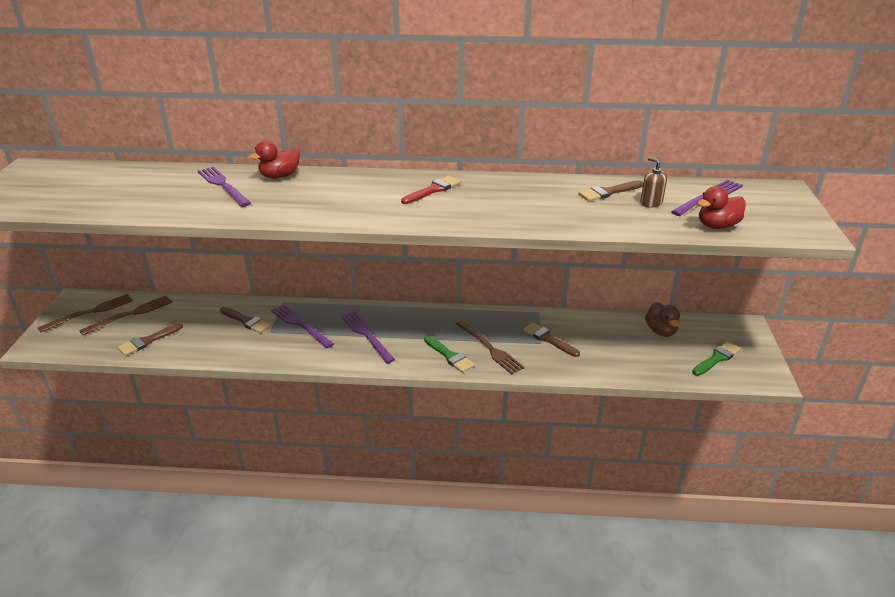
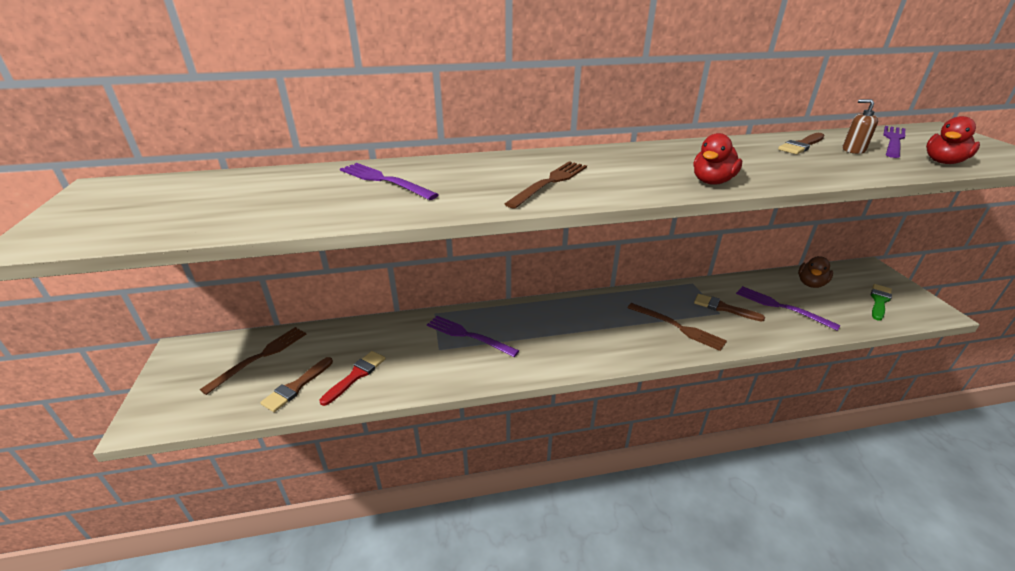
camera: 15 degrees left, 0 degrees up
brown fork [38,294,133,333] -> brown fork moved to [505,161,587,209]
brown brush [220,307,271,333] -> none
red duck [249,140,300,179] -> red duck moved to [693,133,742,185]
purple fork [341,311,395,363] -> purple fork moved to [736,286,841,331]
red brush [401,175,461,204] -> red brush moved to [320,351,386,406]
green brush [424,336,475,373] -> none
brown duck [645,302,680,337] -> brown duck turned 60 degrees clockwise [798,256,833,288]

